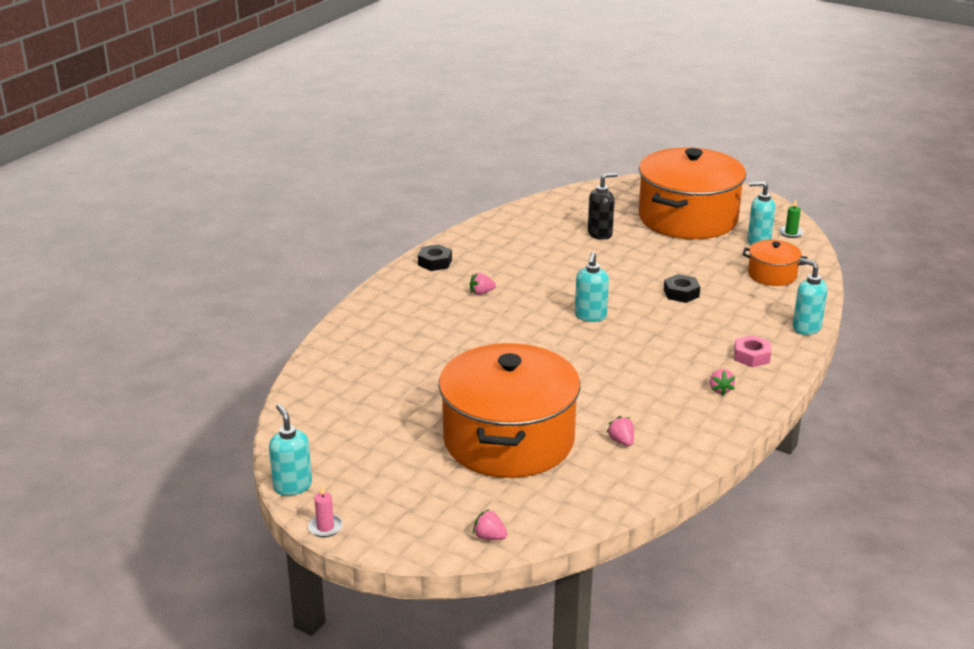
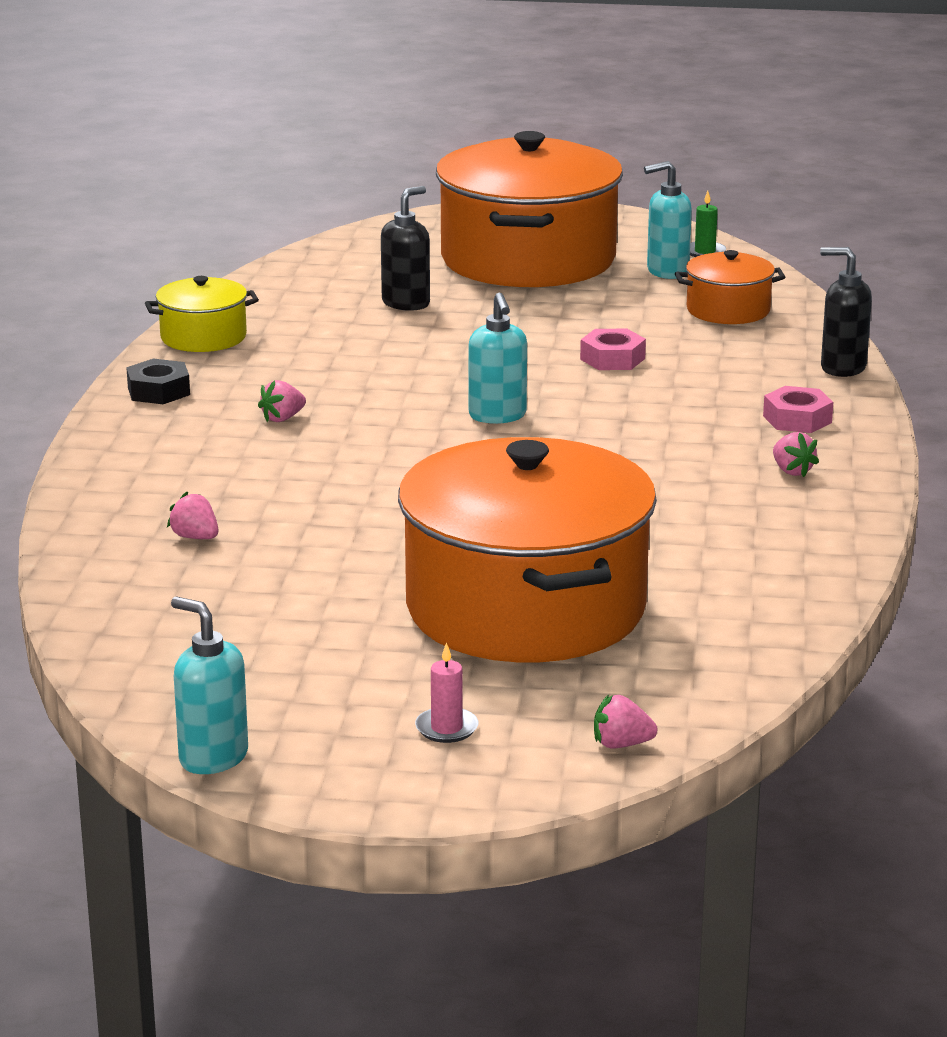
camera: 25 degrees left, 5 degrees down
pink candle [308,486,343,537] -> pink candle moved to [415,642,478,743]
pink strawberry [606,416,634,446] -> pink strawberry moved to [167,492,218,539]
black nut [664,274,700,303] -> pink nut [580,329,646,370]
turquoise soap dispenser [793,258,827,335] -> black soap dispenser [820,247,872,377]
none -> yellow pot [145,276,259,352]

